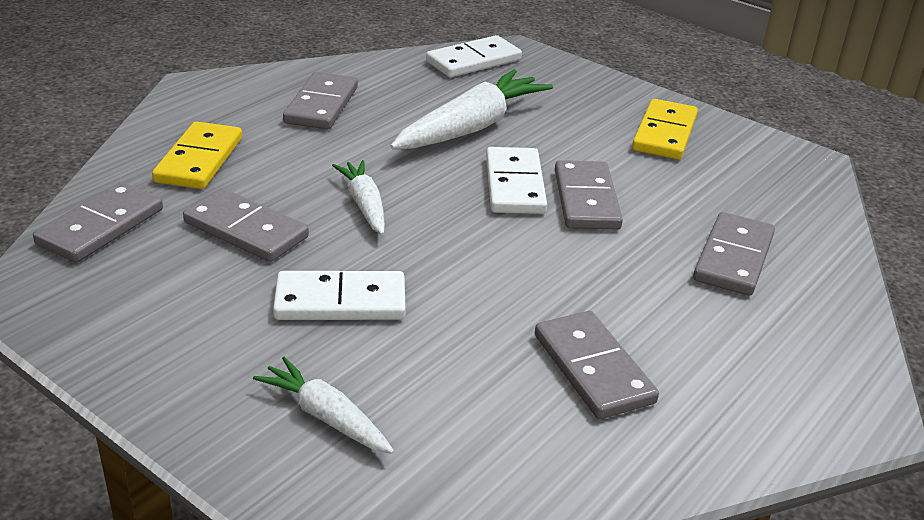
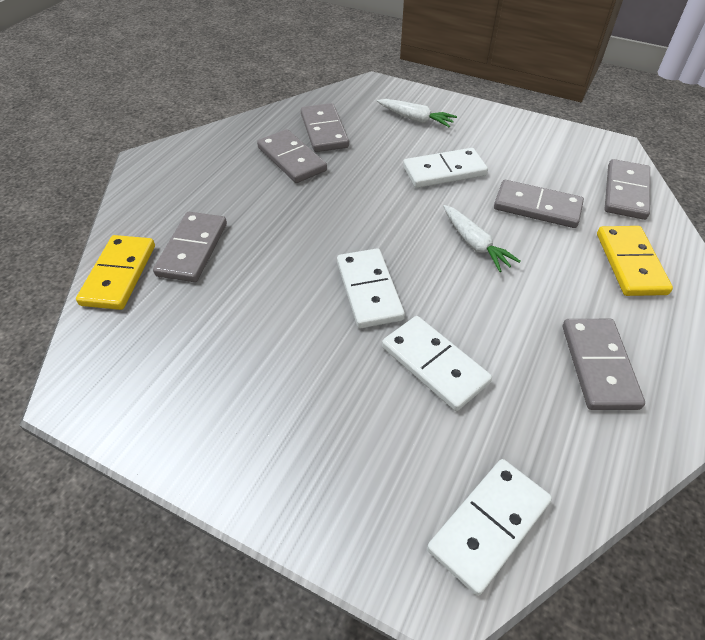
camera: 170 degrees right, 15 degrees up
white carrot [390,70,553,149] -> white domino [382,316,492,411]
grey domino [555,160,623,229] -> grey domino moved to [301,103,349,152]
yellow domino [632,99,698,160] -> yellow domino moved to [76,235,155,310]

